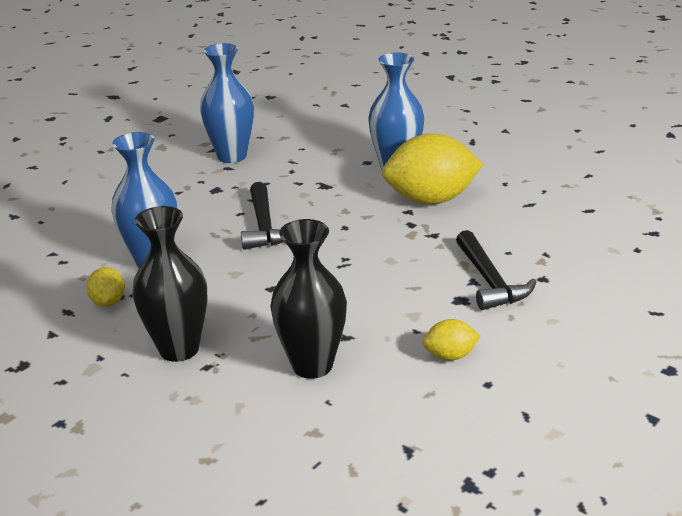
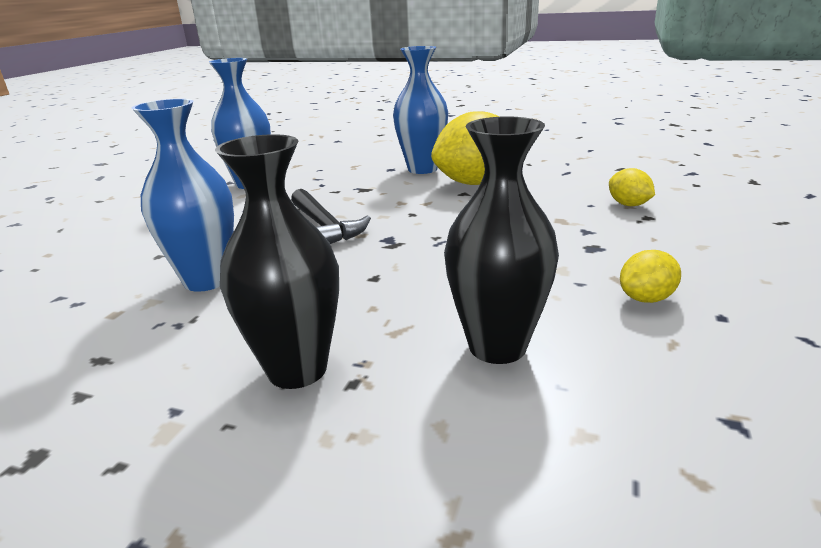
camera: 20 degrees left, 5 degrees down
yellow lemon [86,267,125,307] -> yellow lemon moved to [609,168,655,206]
black hammer [456,230,536,310] -> none

